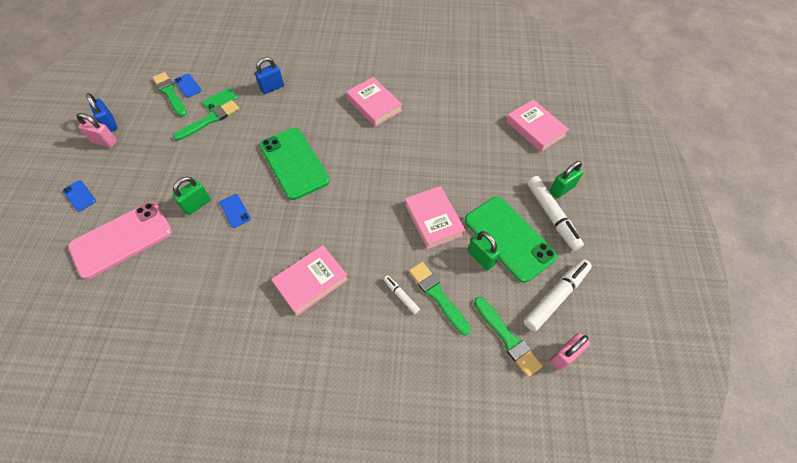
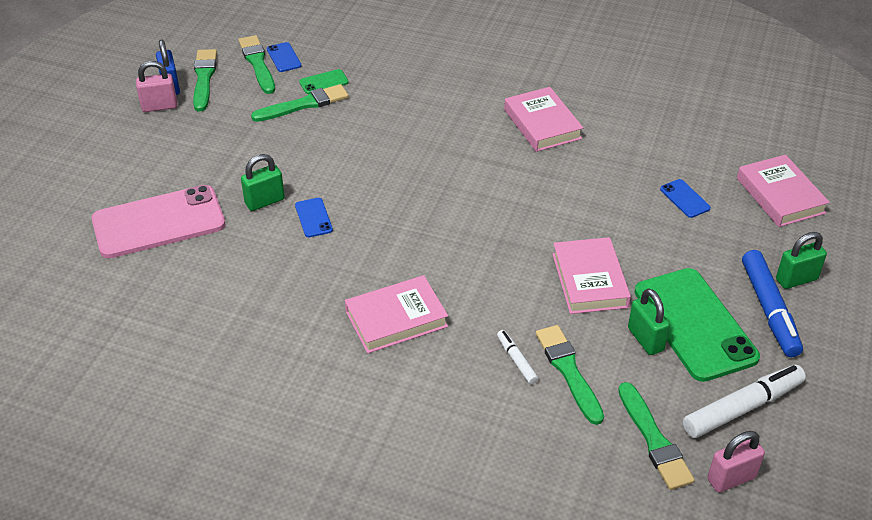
camera: 15 degrees right, 15 degrees down
blue phone [63,180,96,212] -> blue phone moved to [660,179,711,218]
pink padlock [77,113,117,148] -> pink padlock turned 45 degrees counterclockwise [136,61,177,112]
blue padlock [255,57,284,94] -> none
green phone [259,128,330,200] -> none
white marker [527,176,584,251] -> blue marker [742,250,803,357]
none -> green brush [193,49,217,111]

